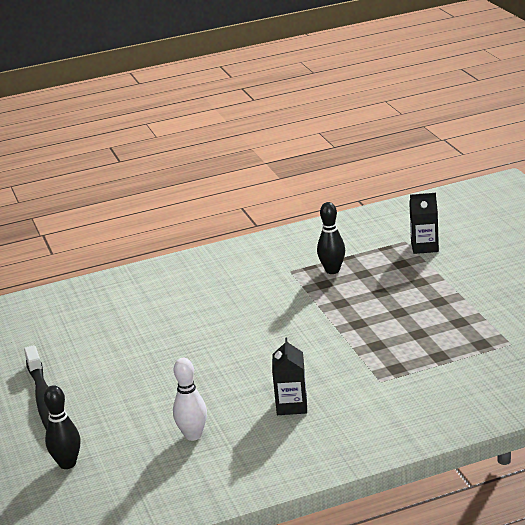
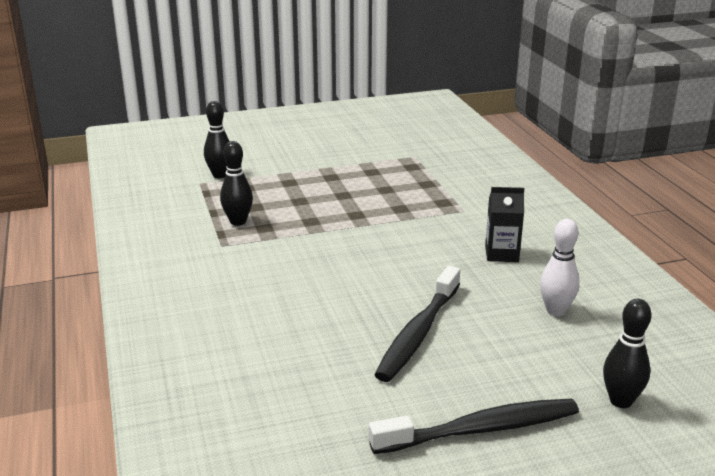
camera: 90 degrees left, 0 degrees up
black carton [409,193,439,254] -> black bowling pin [204,101,230,178]
none -> black toothbrush [375,266,460,382]

